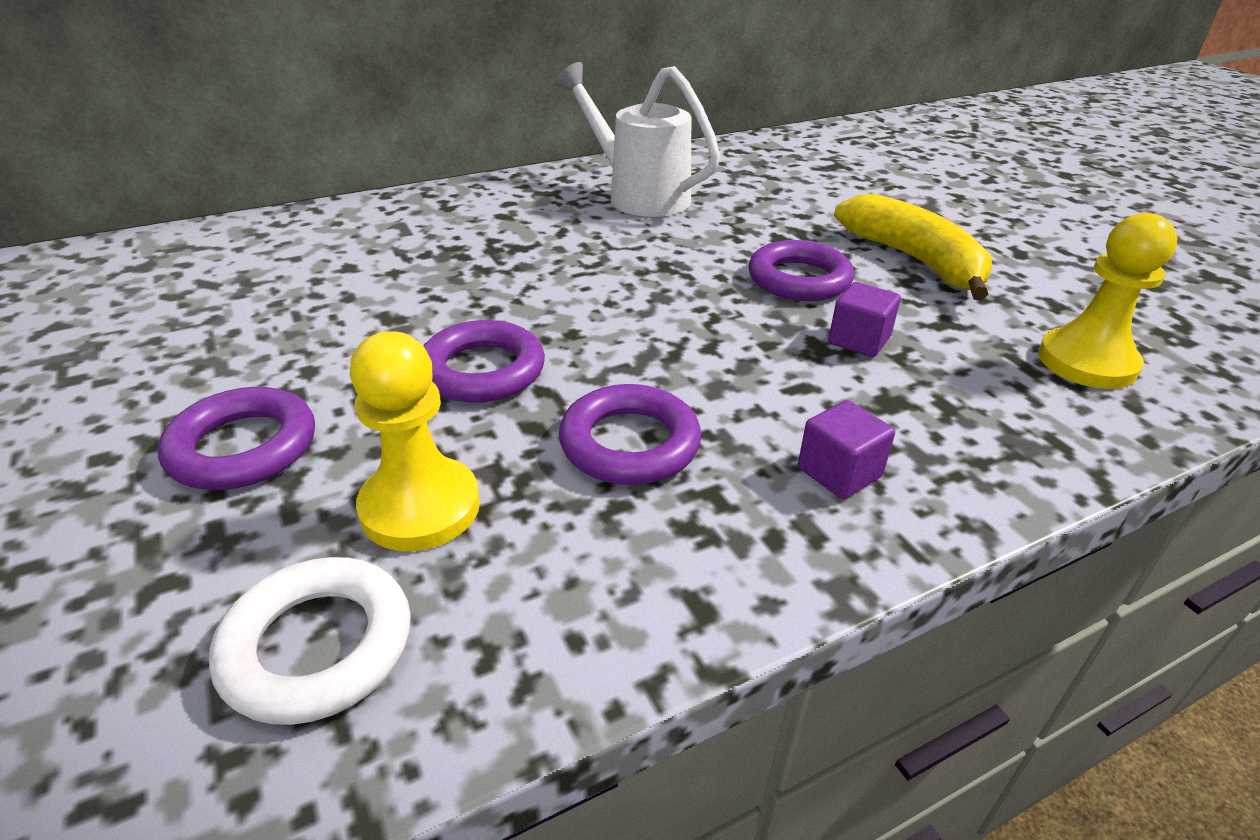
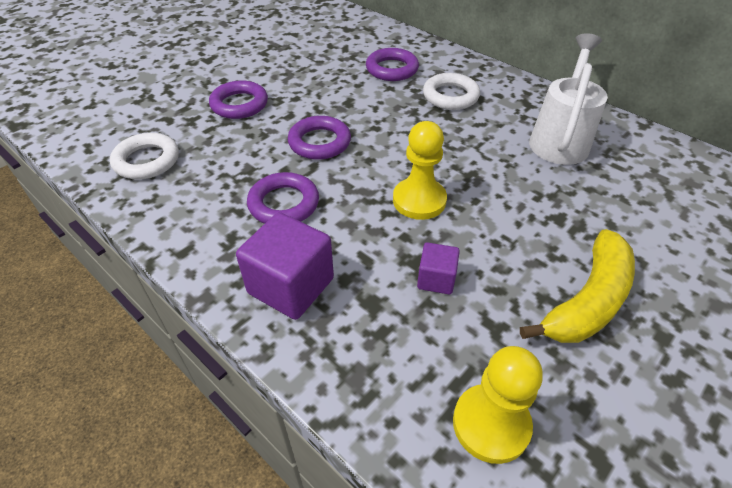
camera: 70 degrees right, 10 degrees up
yellow pawn [350,331,480,551] -> yellow pawn moved to [393,121,447,220]
purple ring [748,240,854,301] -> purple ring moved to [366,48,419,81]
purple cube [798,400,895,499] -> purple cube [236,212,334,320], size x1.84
none -> white ring [423,73,480,110]

